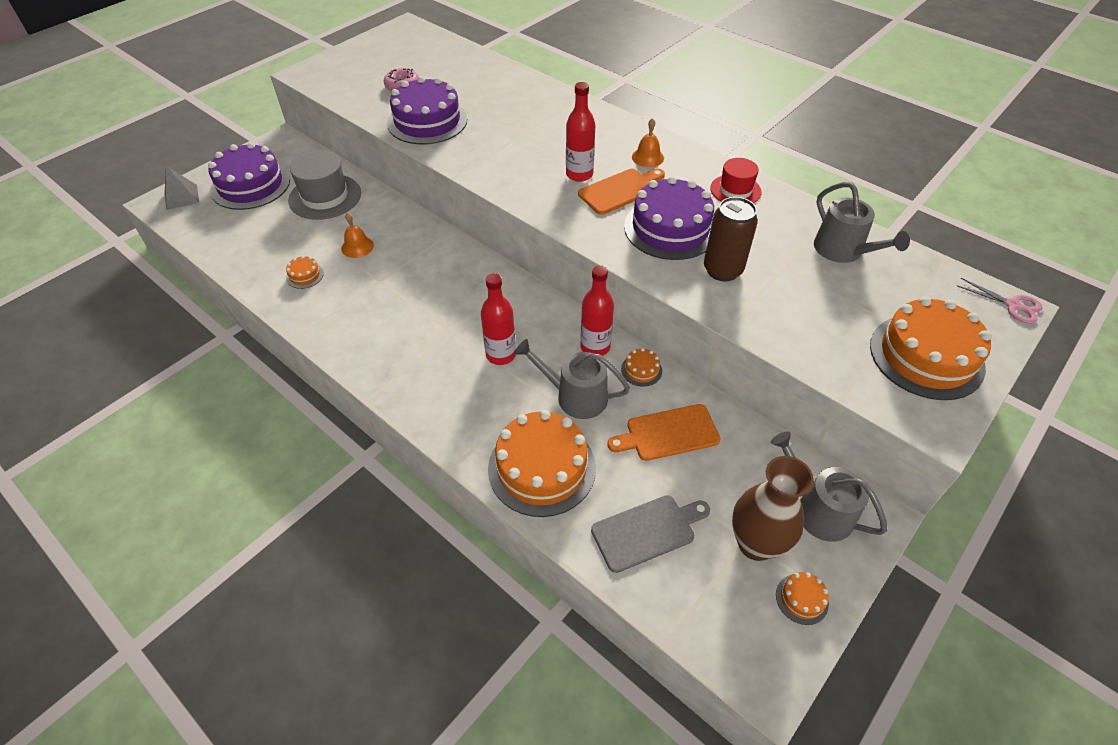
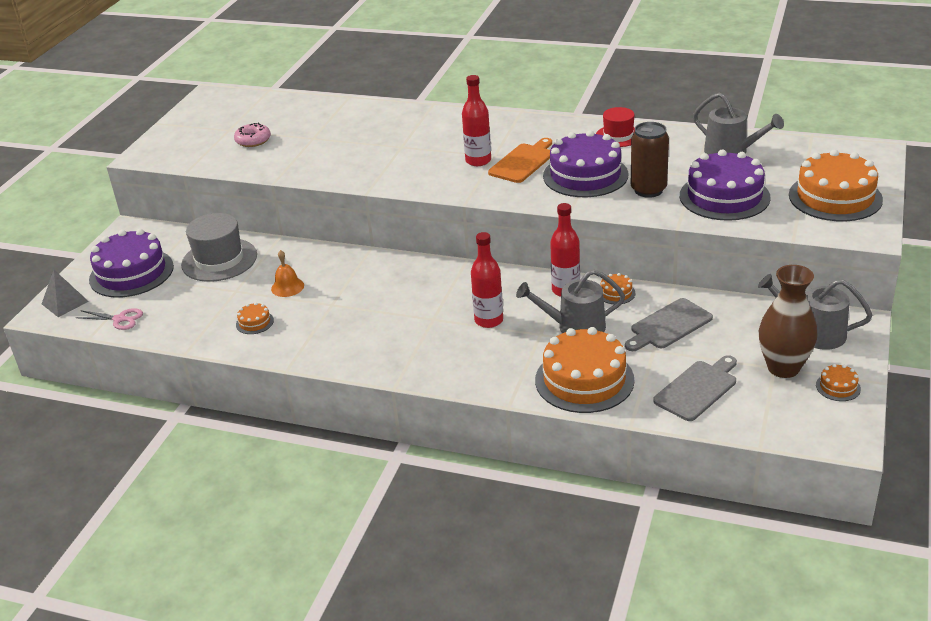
camera: 20 degrees left, 15 degrees down
purple cake [387,76,467,144] -> purple cake moved to [680,150,771,221]
orange cutting board [607,404,721,461] -> grey cutting board [625,298,713,351]
orange bell [632,118,664,167] -> none
pink scissors [957,278,1043,324] -> pink scissors moved to [75,308,143,330]

